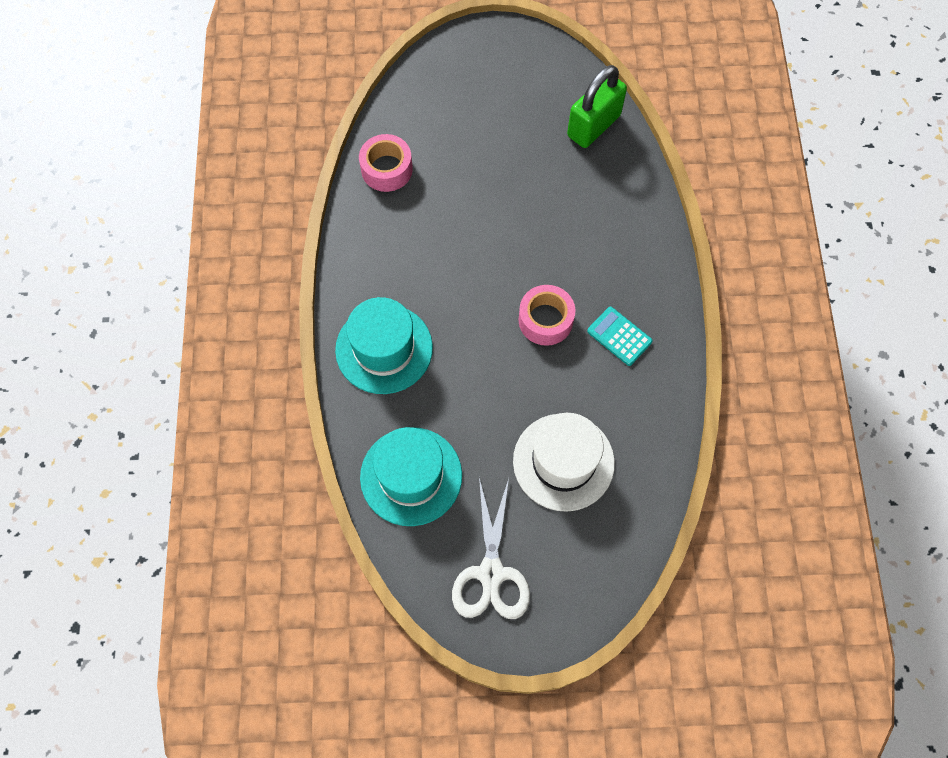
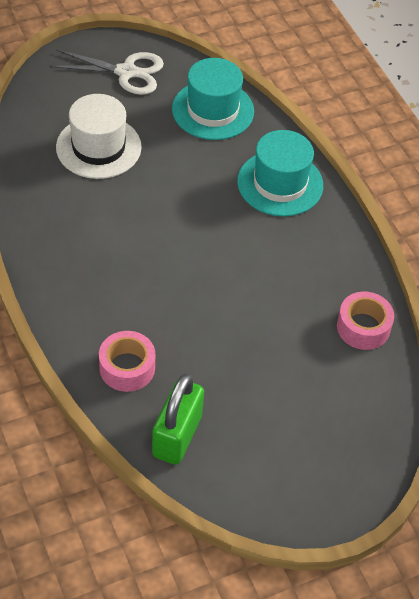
camera: 155 degrees right, 15 degrees down
white scissors [452,478,530,619] -> white scissors turned 120 degrees clockwise [50,49,164,95]
pink tape [518,285,575,346] -> pink tape moved to [99,331,155,392]
turquoise calculator [587,307,653,366] -> none

